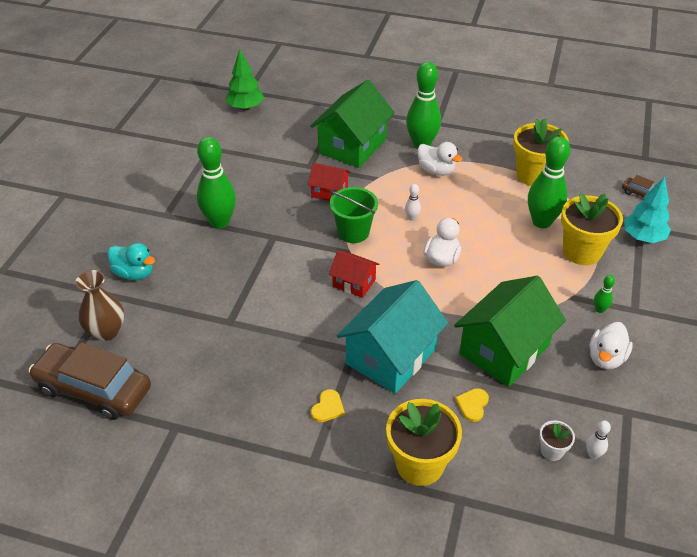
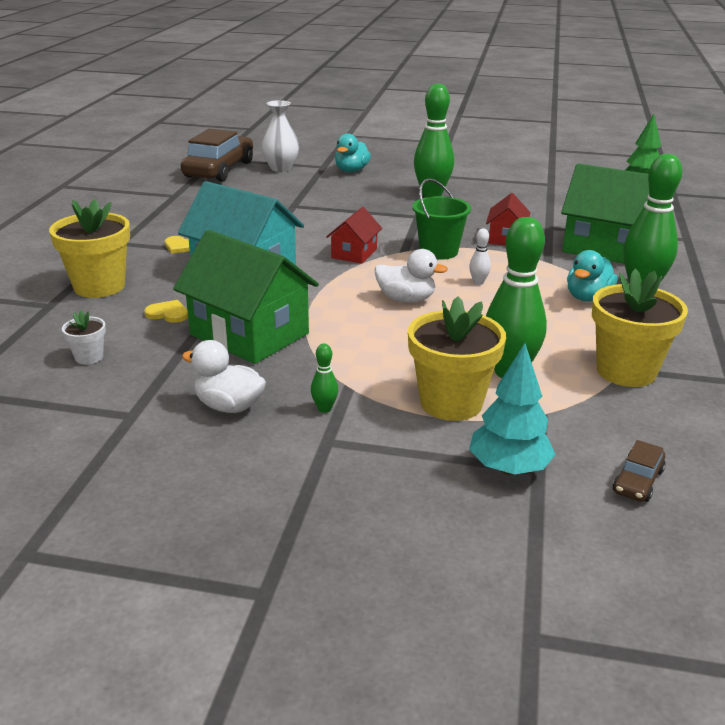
camera: 85 degrees right, 15 degrees down
brown vase [76,270,124,341] -> white vase [261,100,299,172]
white duck [417,142,462,176] -> turquoise duck [567,250,618,302]
white bowling pin [586,420,611,459] -> none

